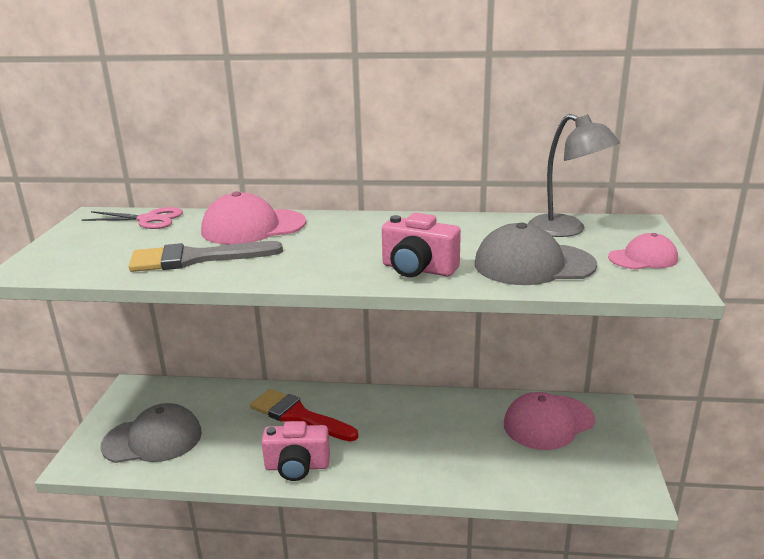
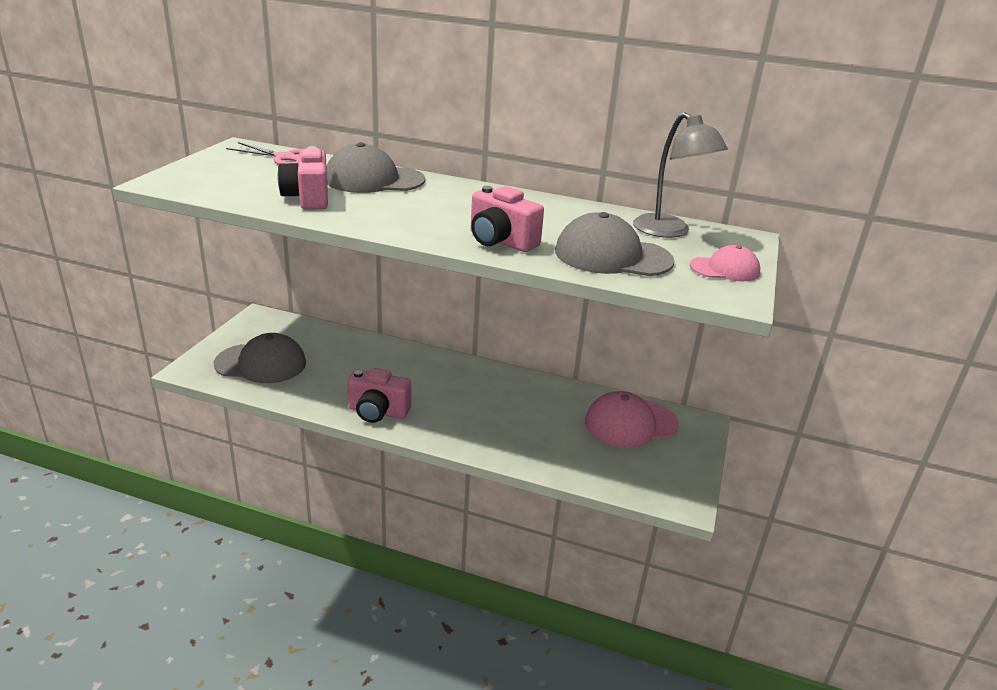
camera: 10 degrees right, 5 degrees up
grey brush [129,241,283,272] -> pink camera [277,146,328,210]
pink cap [201,191,306,244] -> grey cap [327,142,425,193]
red brush [250,389,358,442] -> none

